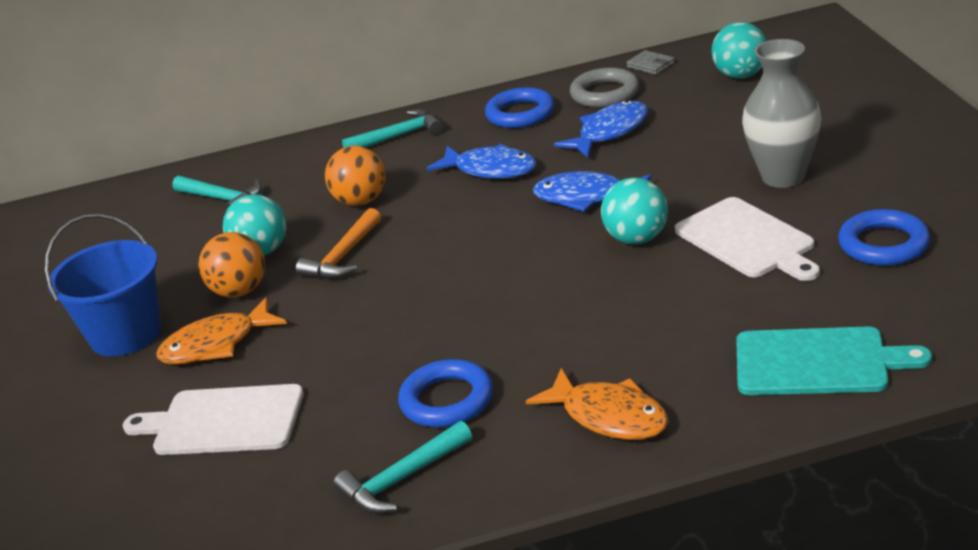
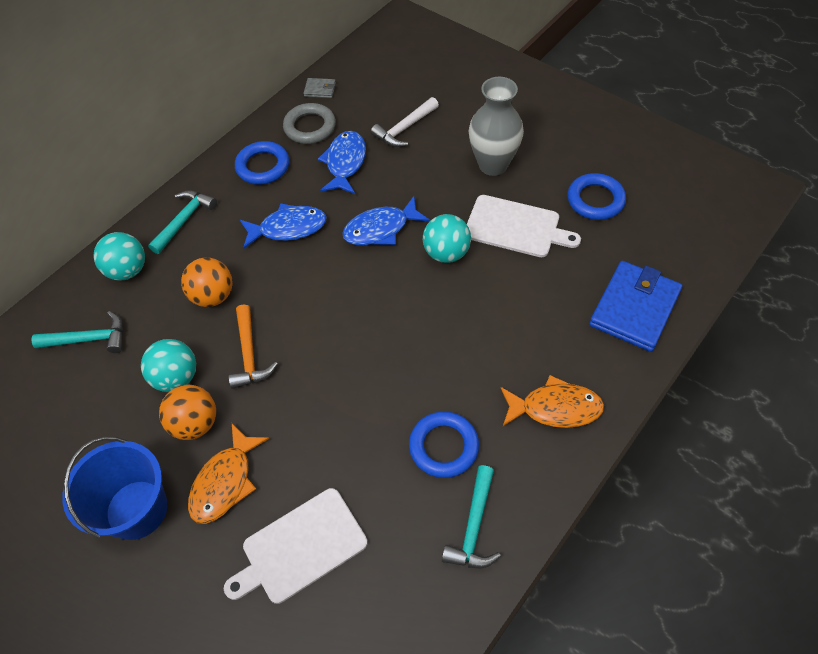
camera: 40 degrees left, 25 degrees up
turquoise ball [711,22,767,79] -> turquoise ball moved to [94,232,145,280]
turquoise cutting board [736,326,932,395] -> blue wallet [589,261,682,352]
none -> white hammer [371,97,439,147]

